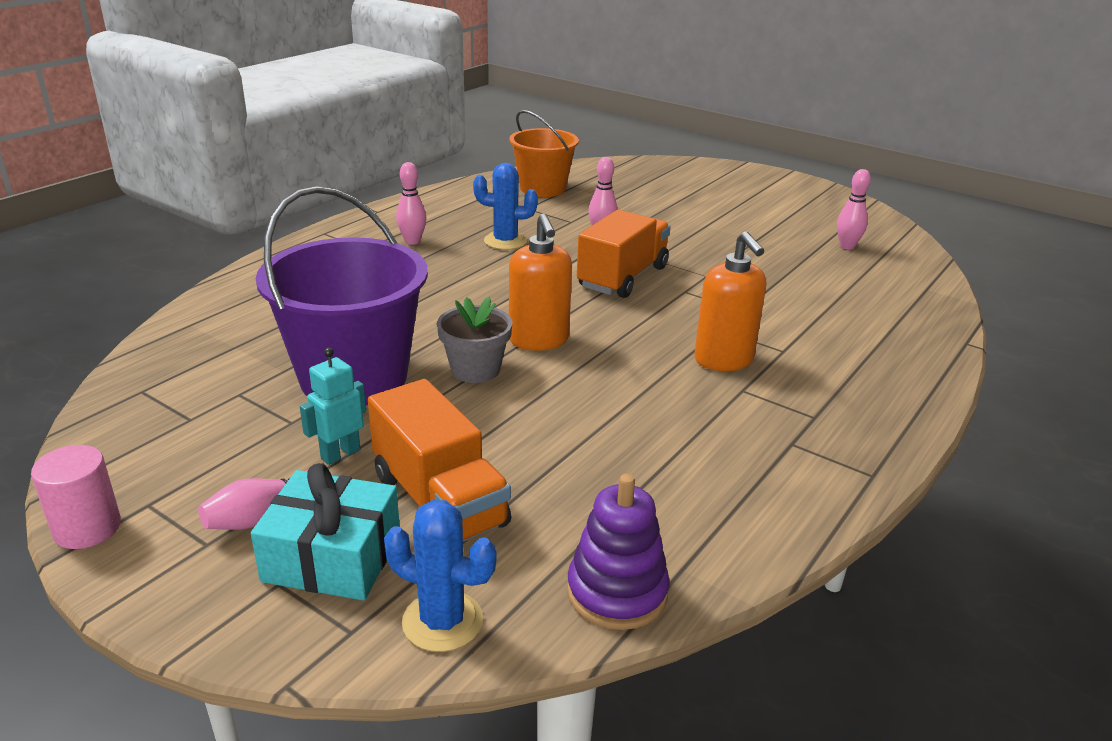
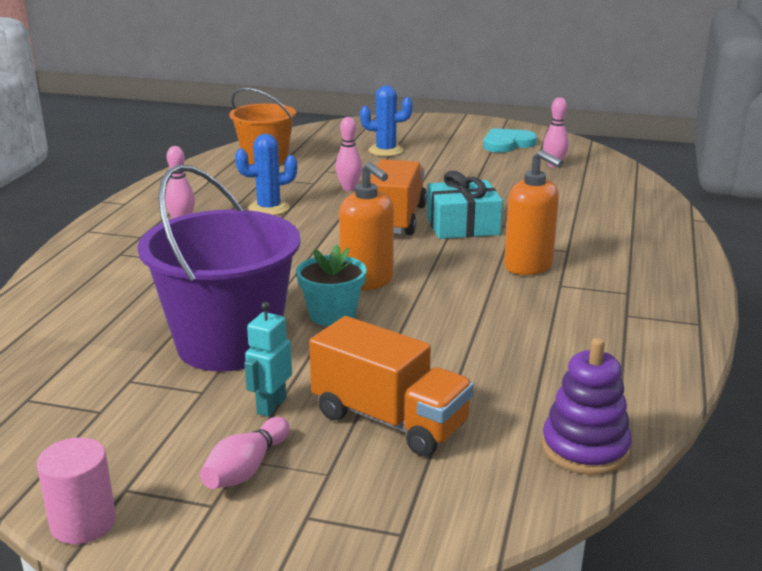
camera: 20 degrees left, 5 degrees down
turquoise gift [251,463,400,601] -> turquoise gift moved to [427,171,503,239]
blue cactus [384,500,496,652] -> blue cactus moved to [360,86,413,156]
grey flower pot [437,297,512,383] -> turquoise flower pot [296,245,367,326]
none -> turquoise heart [483,128,537,153]

